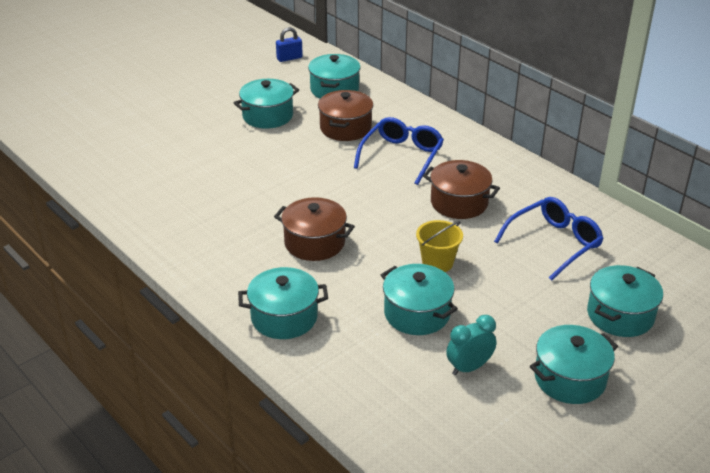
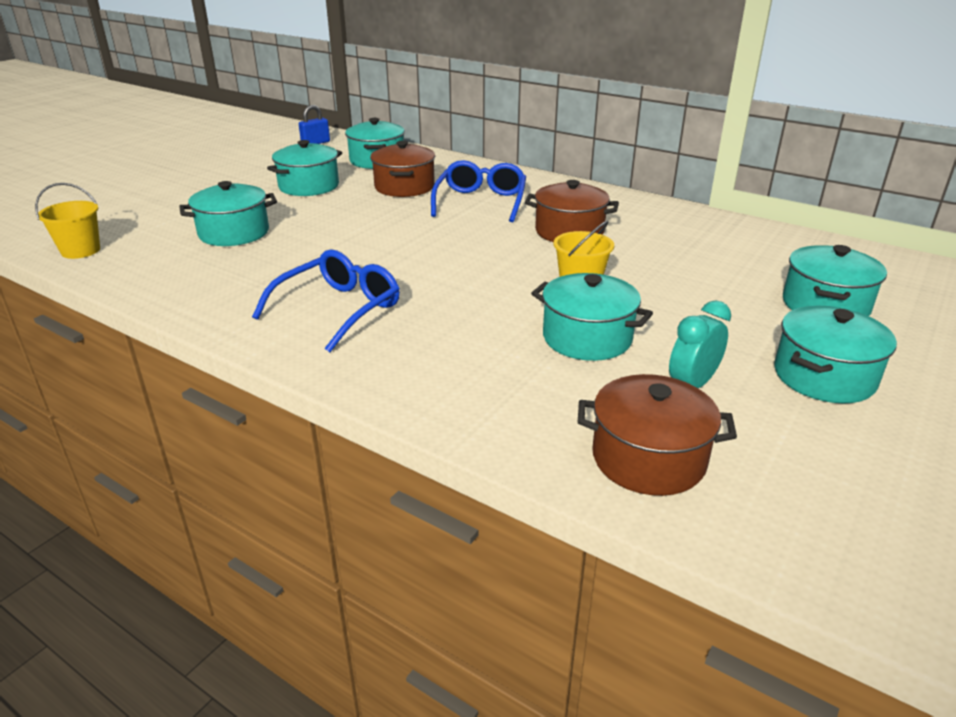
camera: 15 degrees left, 5 degrees down
turquoise pot [238,267,328,339] -> turquoise pot moved to [179,181,277,246]
brown pot [274,197,355,261] -> brown pot moved to [578,374,737,496]
blue glasses [494,197,604,281] -> blue glasses moved to [252,249,400,352]
none -> yellow bucket [35,183,100,259]

